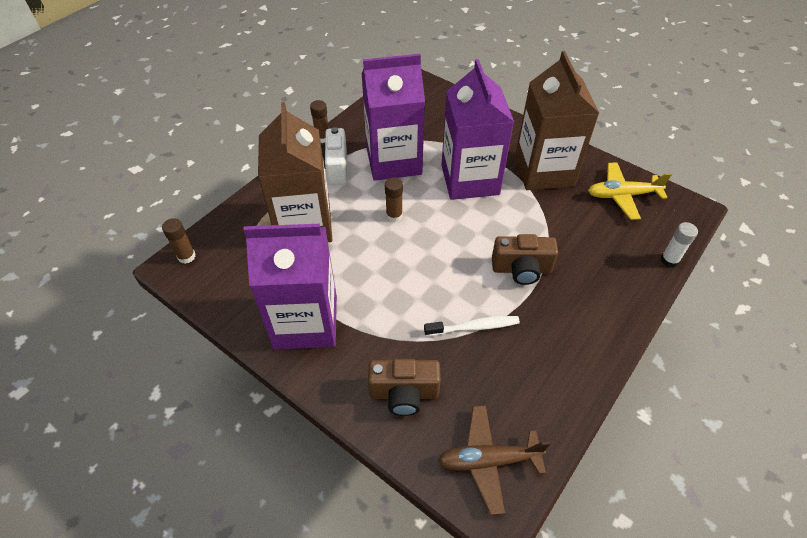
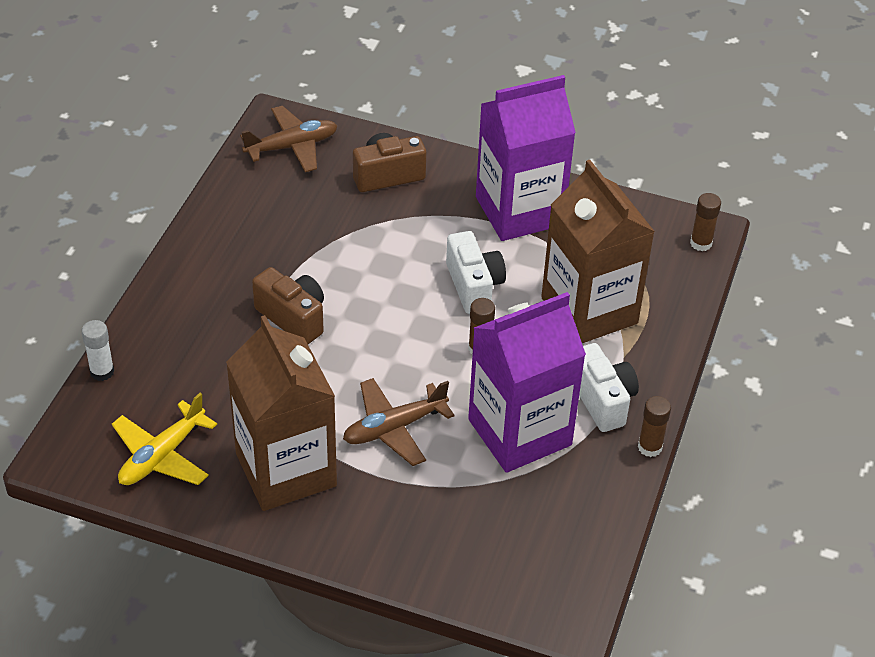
camera: 160 degrees right, 5 degrees down
white toothbrush [424,316,520,336] -> none
purple carton [441,59,514,200] -> brown plane [343,378,454,466]
brown camera [492,234,558,285] -> brown camera turned 60 degrees clockwise [252,267,324,344]
yellow plane [588,162,672,220] -> yellow plane turned 150 degrees clockwise [112,393,217,485]
none -> white camera [446,231,506,314]

